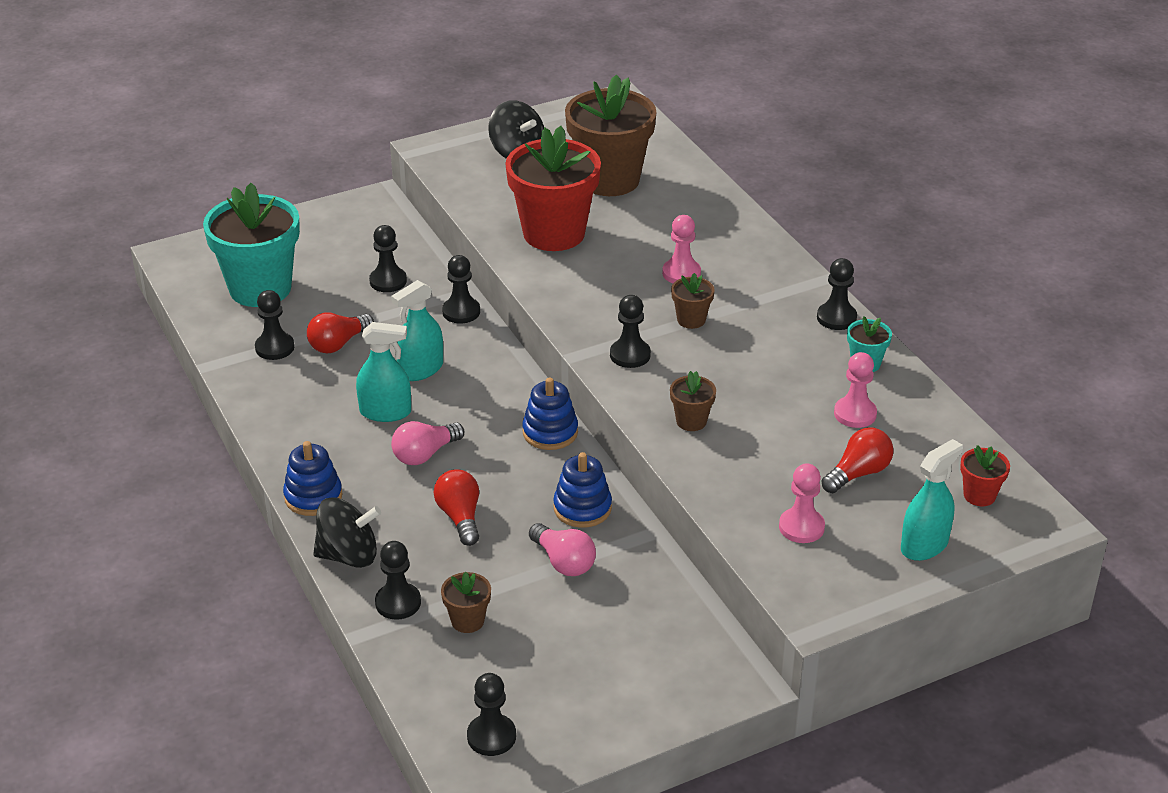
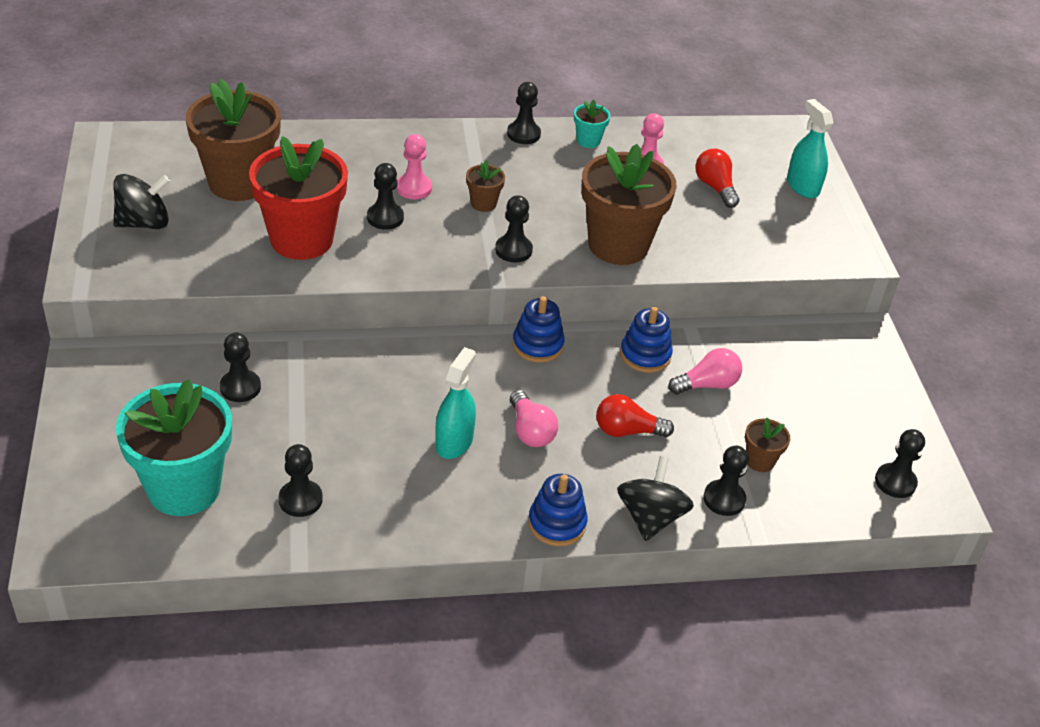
camera: 75 degrees left, 5 degrees up
red light bulb [307,312,374,353] -> none
turquoise spray bottle [391,280,443,381] -> none
black pawn [442,255,480,323] -> black pawn moved to [367,163,404,230]
brown flower pot [670,371,716,431] -> brown flower pot [581,144,676,265], size x2.31
pink pawn [779,464,825,543] -> none
red flower pot [960,445,1010,506] -> none

